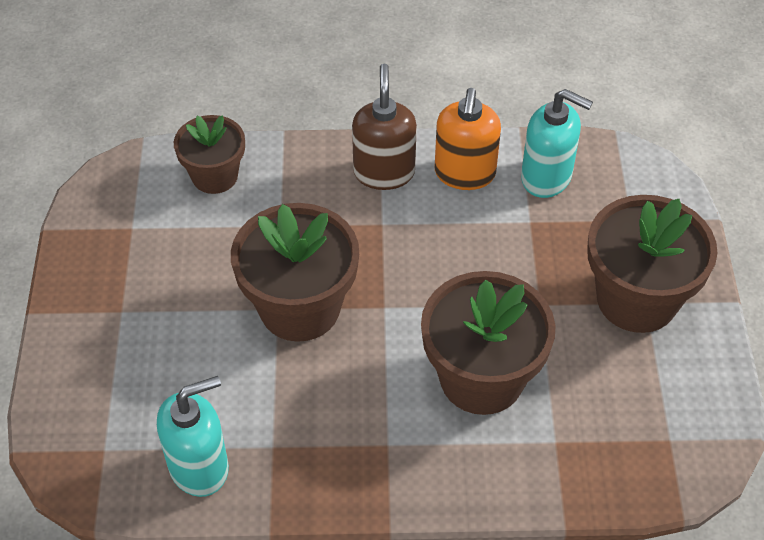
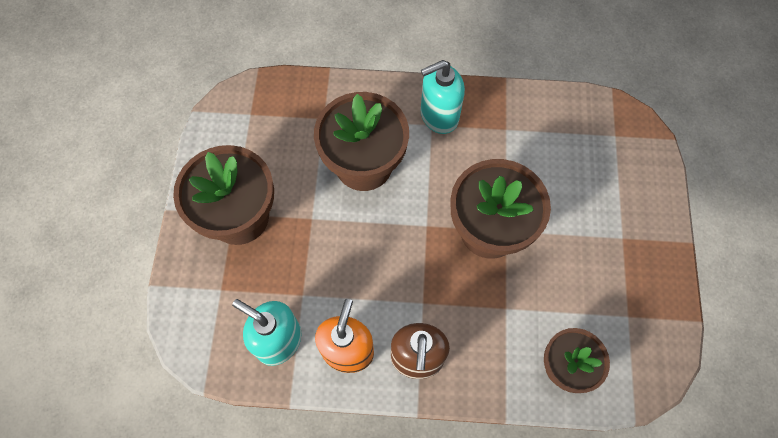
camera: 175 degrees left, 15 degrees up
turquoise soap dispenser [157,376,229,497] -> turquoise soap dispenser moved to [421,60,465,134]

